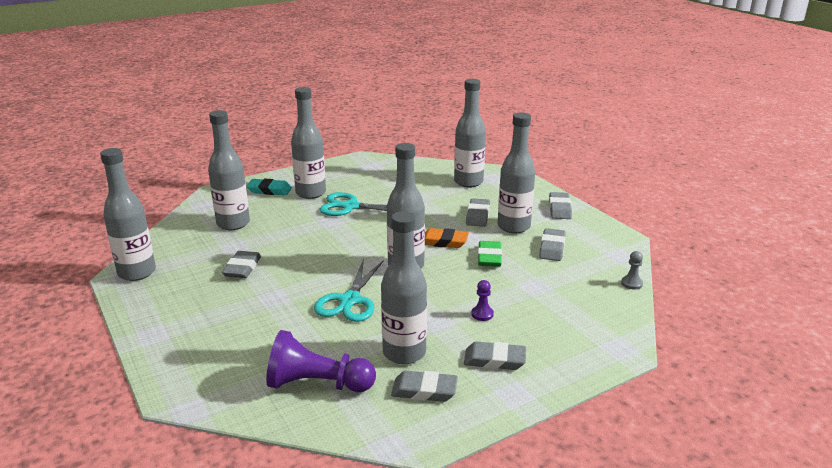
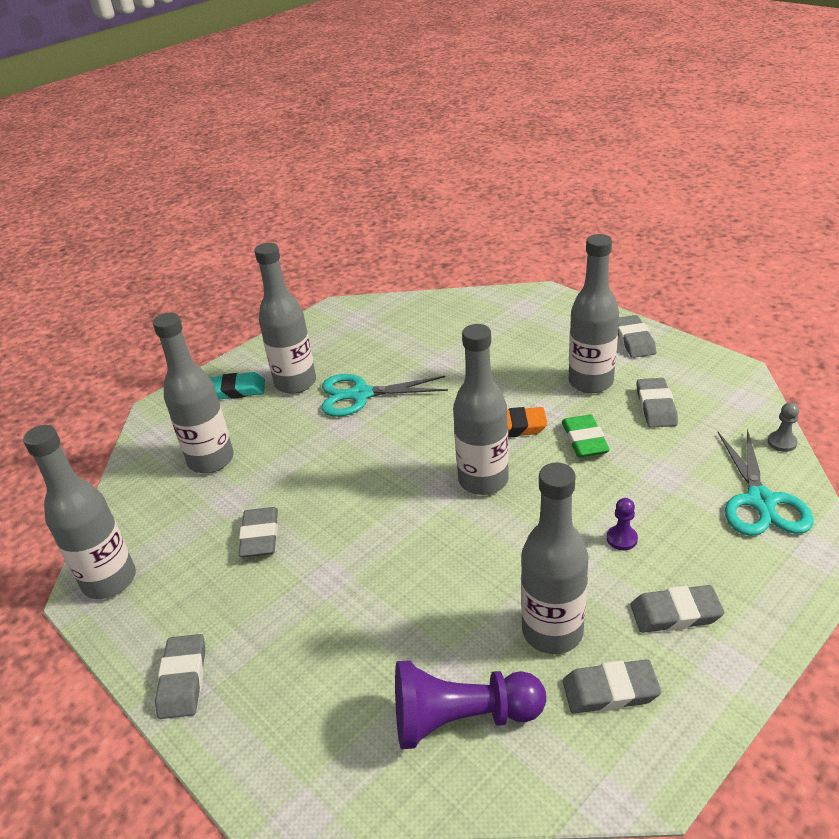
camera: 10 degrees left, 10 degrees up
turquoise scissors [314,259,384,322] -> turquoise scissors moved to [718,429,814,536]
grey bottle [454,79,486,187] -> none
grey eraser [466,198,490,227] -> grey eraser moved to [155,634,205,719]

